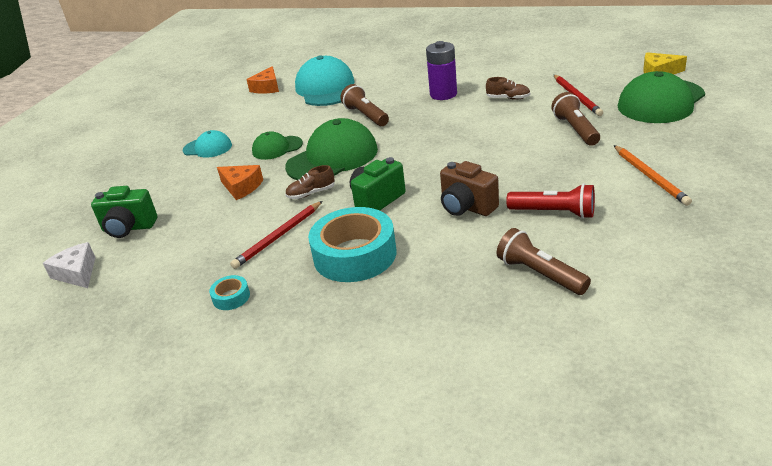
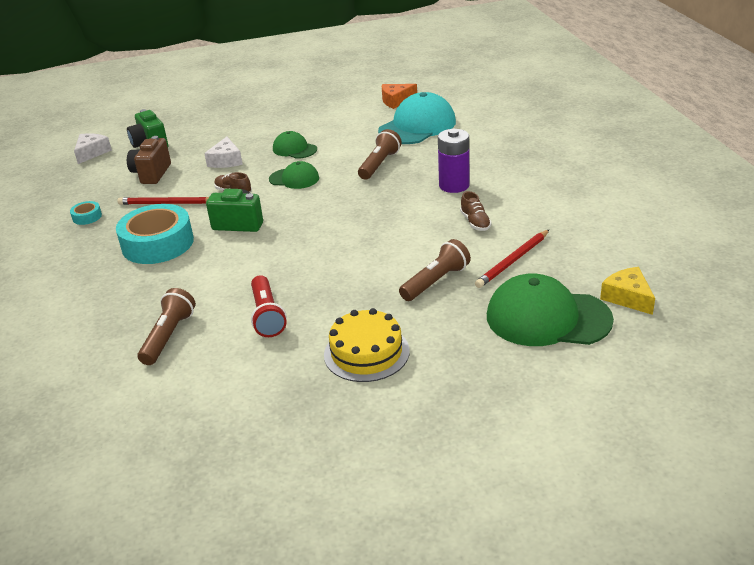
camera: 55 degrees right, 0 degrees up
turquoise cap [183,130,232,158] -> none
orange cheese [217,165,263,200] -> white cheese [204,137,243,168]
green cap [285,118,378,180] -> green cap [269,161,319,189], size x0.55
brown camera [440,161,499,216] -> brown camera moved to [127,136,171,184]
orange pencil [614,145,692,206] -> yellow cake [324,308,410,382]

